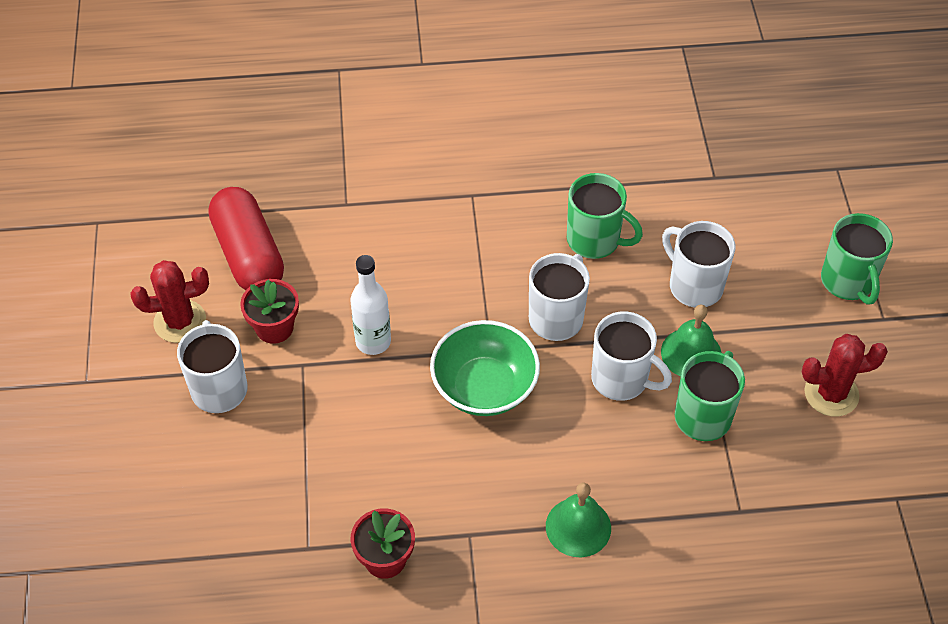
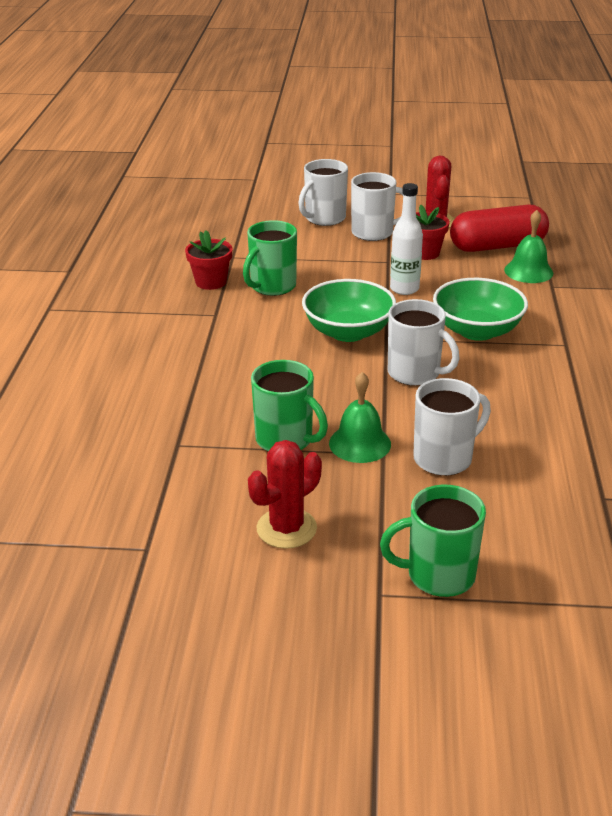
camera: 100 degrees right, 20 degrees down
green bell [546,483,611,557] -> green bell moved to [504,210,553,283]
green mug [567,173,643,259] -> green mug moved to [243,220,297,296]
white mug [591,312,672,401] -> white mug moved to [298,159,348,226]
red cactus [802,334,888,417] -> red cactus turned 45 degrees clockwise [248,440,322,549]
none -> green bowl [433,278,528,341]

